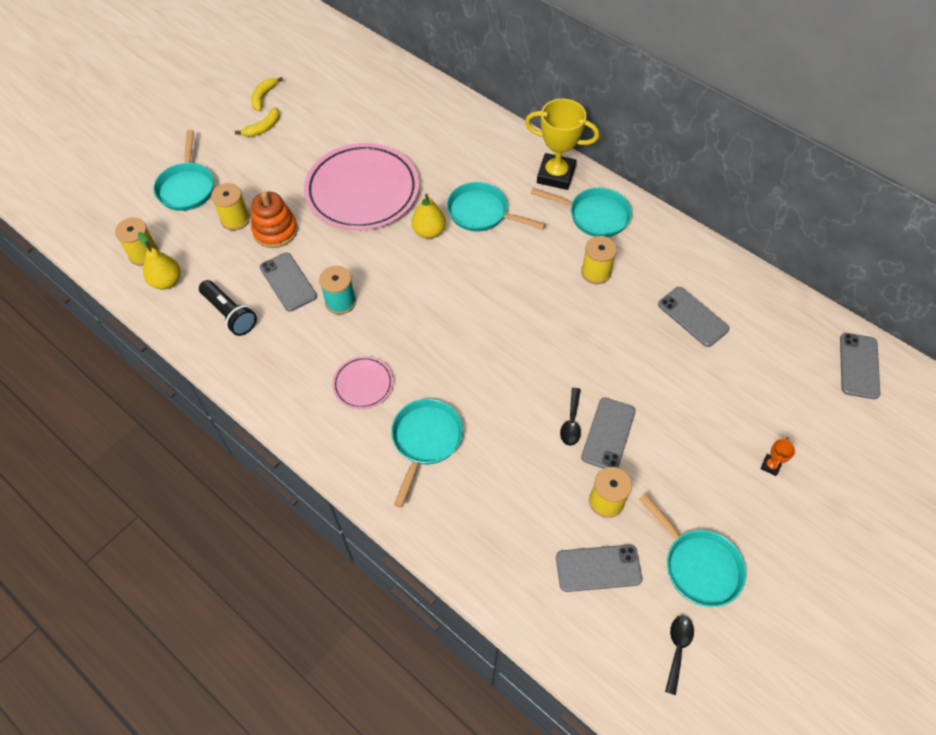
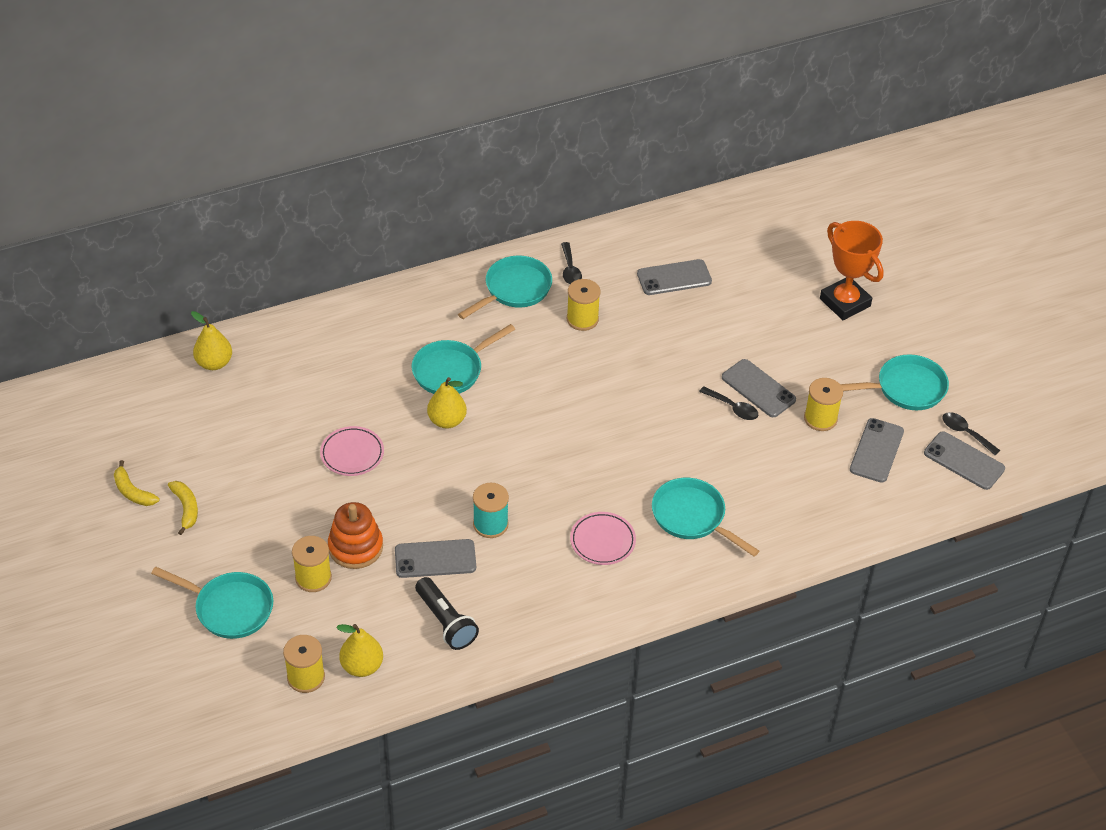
camera: 65 degrees left, 10 degrees down
black flashlight [199,280,257,336] -> black flashlight turned 75 degrees clockwise [415,577,479,650]
pink plate [304,143,419,230] -> pink plate [320,426,384,476], size x0.46
yellow trophy [525,99,599,190] -> none
orange trophy [761,437,795,476] -> orange trophy [820,221,884,320], size x2.44
grey phone [840,333,880,399] -> grey phone moved to [924,431,1005,490]
none -> yellow pear [191,311,232,370]
none -> black spoon [561,242,582,284]

